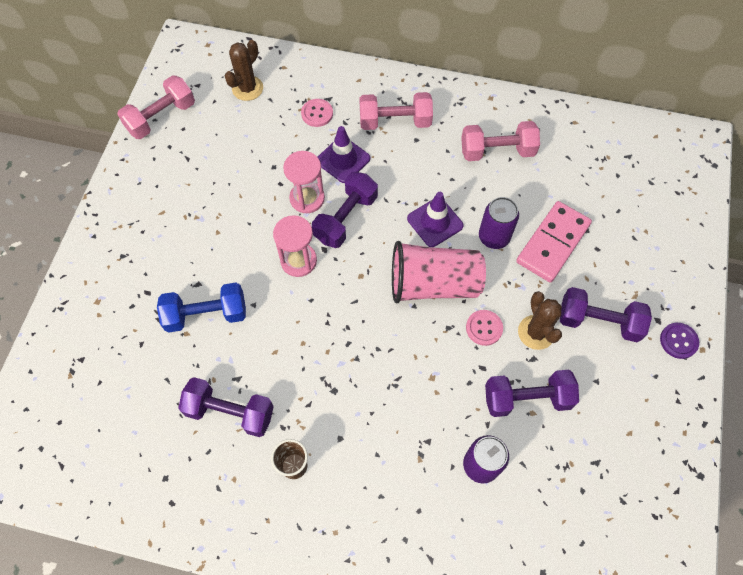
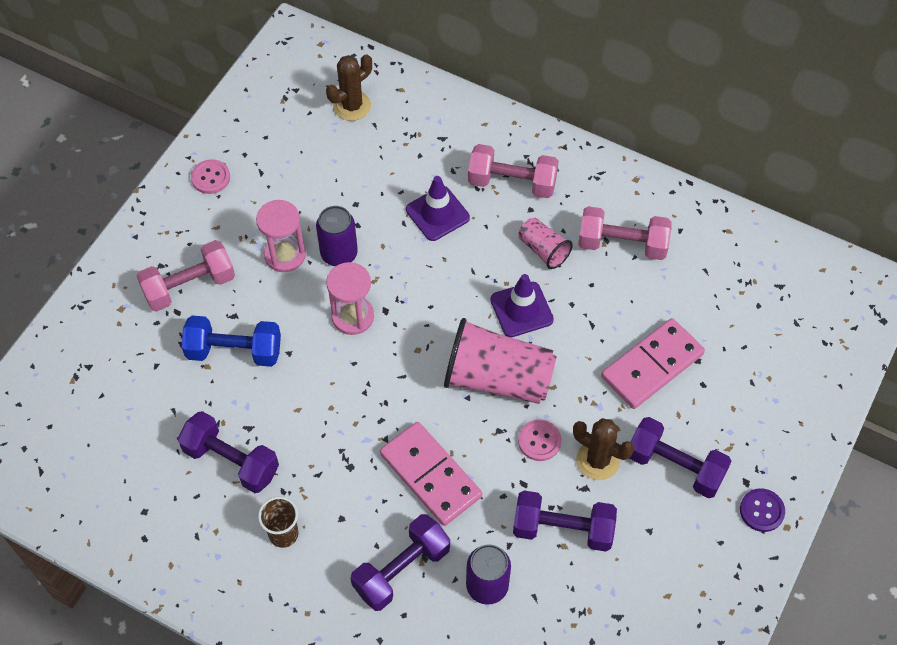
camera: 15 degrees right, 5 degrees down
pink dumbbell [117,75,195,139] -> pink dumbbell moved to [137,240,235,312]
pink hourglass [283,151,325,213] -> pink hourglass moved to [256,200,306,272]
pink button [301,99,333,127] -> pink button moved to [191,159,230,194]
purple dumbbell [312,172,378,248] -> purple dumbbell moved to [350,514,450,611]
purple can [479,197,519,249] -> purple can moved to [316,206,358,266]
brown cactus [518,291,562,350] -> brown cactus turned 60 degrees counterclockwise [573,418,634,480]
none -> pink domino [380,422,482,526]
none -> pink cup [519,218,573,269]

